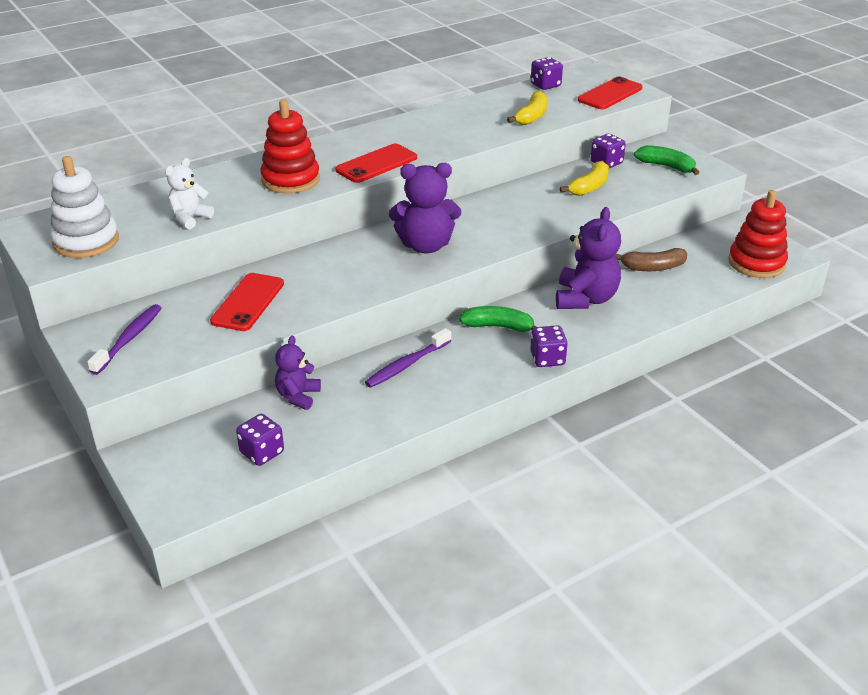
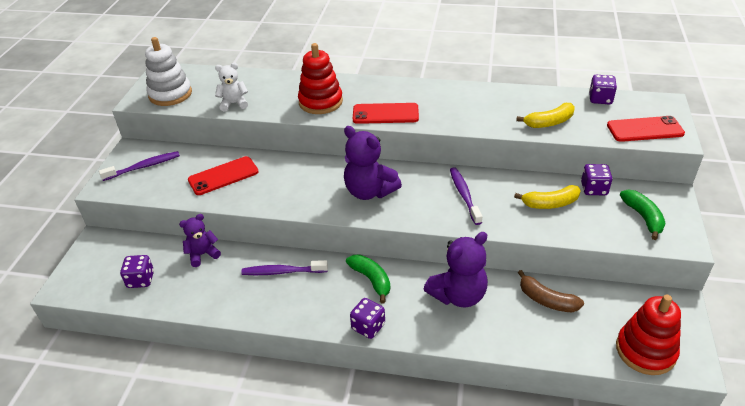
camera: 45 degrees right, 5 degrees up
none -> purple toothbrush [450,167,482,225]

